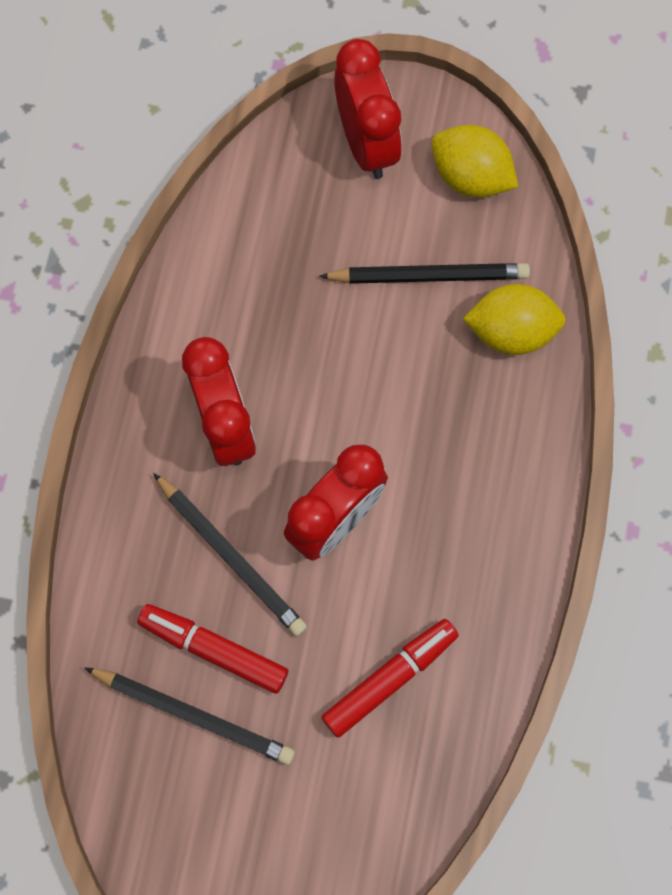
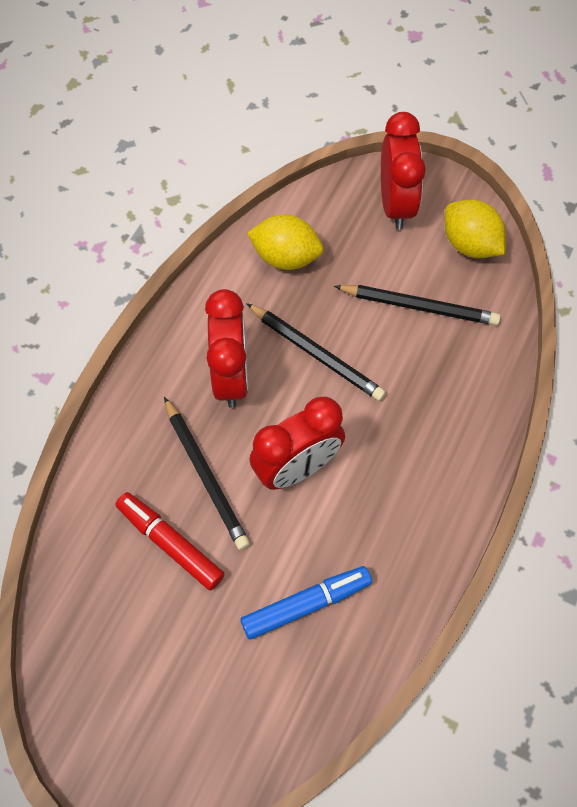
camera: 15 degrees right, 10 degrees down
black pencil [85,668,295,765] -> black pencil moved to [246,303,386,401]
red marker [322,619,459,738] -> blue marker [241,566,372,640]
yellow lemon [463,284,566,355] -> yellow lemon moved to [247,214,323,270]

